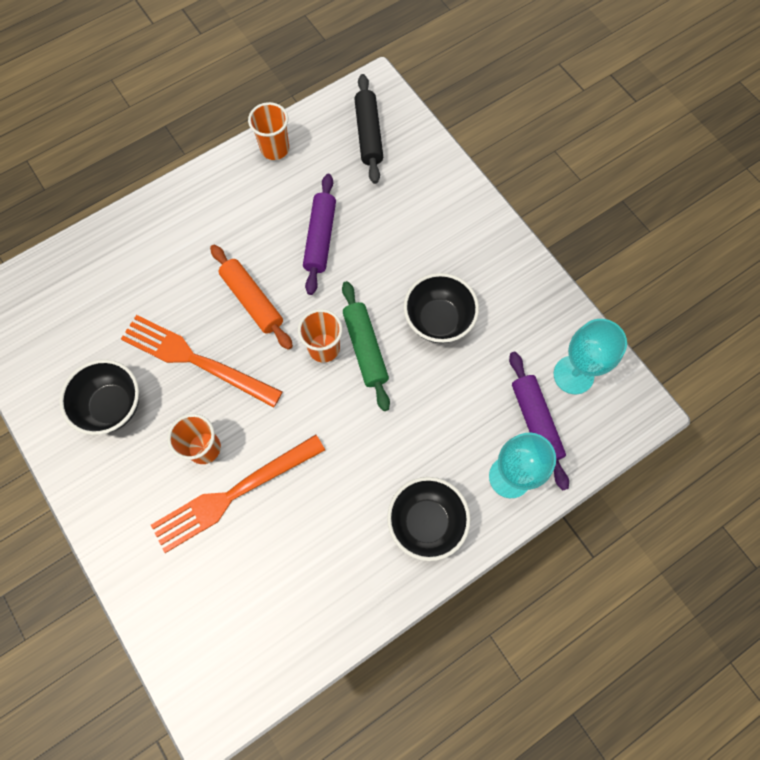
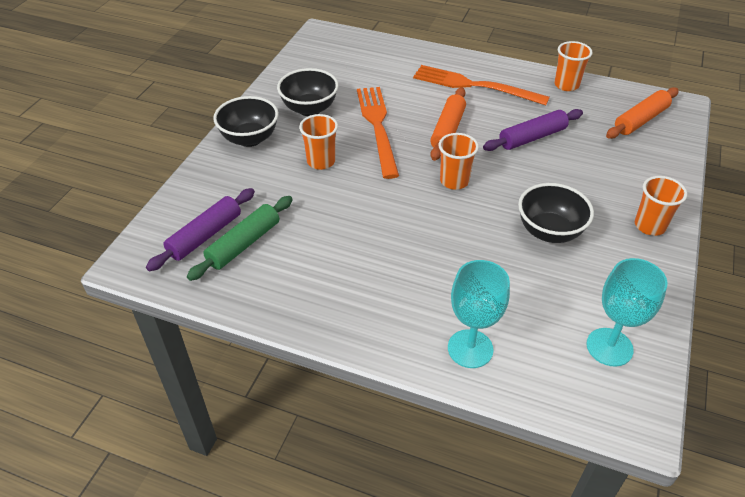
camera: 55 degrees right, 25 degrees down
orange fork [151,435,325,553] -> orange fork moved to [413,65,550,105]
green rolling pin [342,281,390,411] -> green rolling pin moved to [187,196,293,281]
black rolling pin [354,74,383,184] -> orange rolling pin [606,87,679,139]
black bowl [387,477,471,561] -> black bowl moved to [213,96,278,147]
purple rolling pin [509,352,569,490] -> purple rolling pin moved to [146,188,255,271]
none -> orange cup [635,176,687,236]

